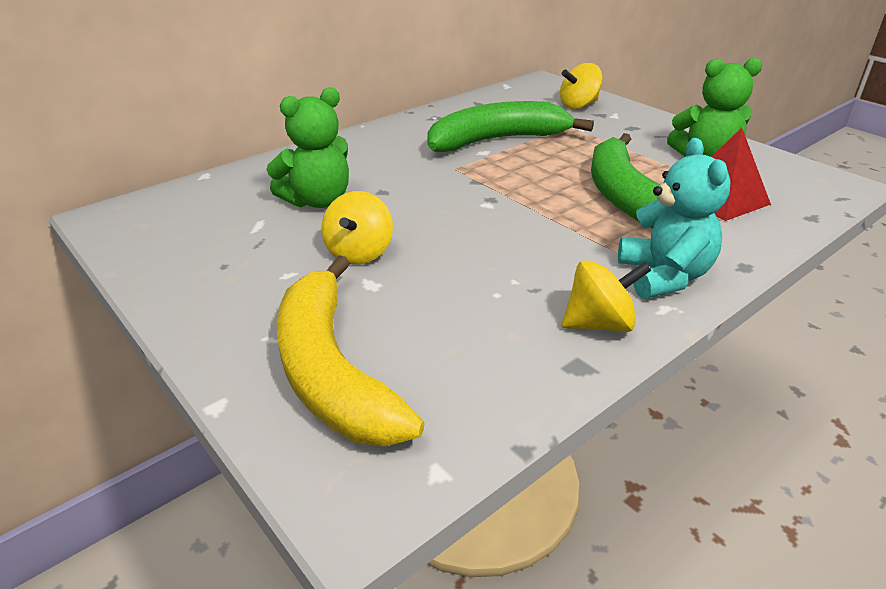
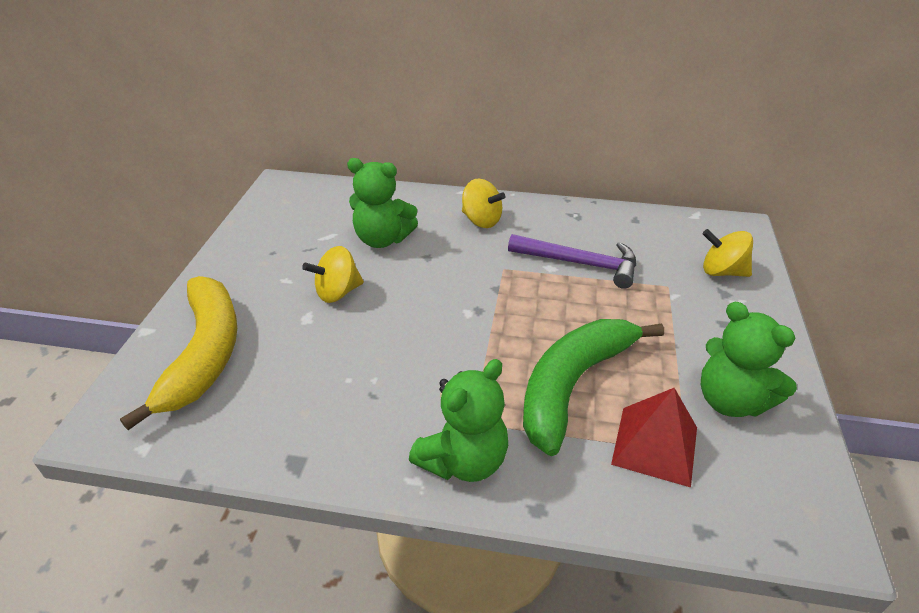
camera: 50 degrees right, 5 degrees up
yellow banana [276,255,425,447] -> yellow banana turned 150 degrees clockwise [120,276,237,430]
green banana [427,101,594,152] -> purple hammer [508,234,636,289]
yellow spinning top [562,260,651,332] -> yellow spinning top moved to [462,178,505,228]
turquoise teddy bear [618,138,730,299] -> green teddy bear [409,359,508,482]

